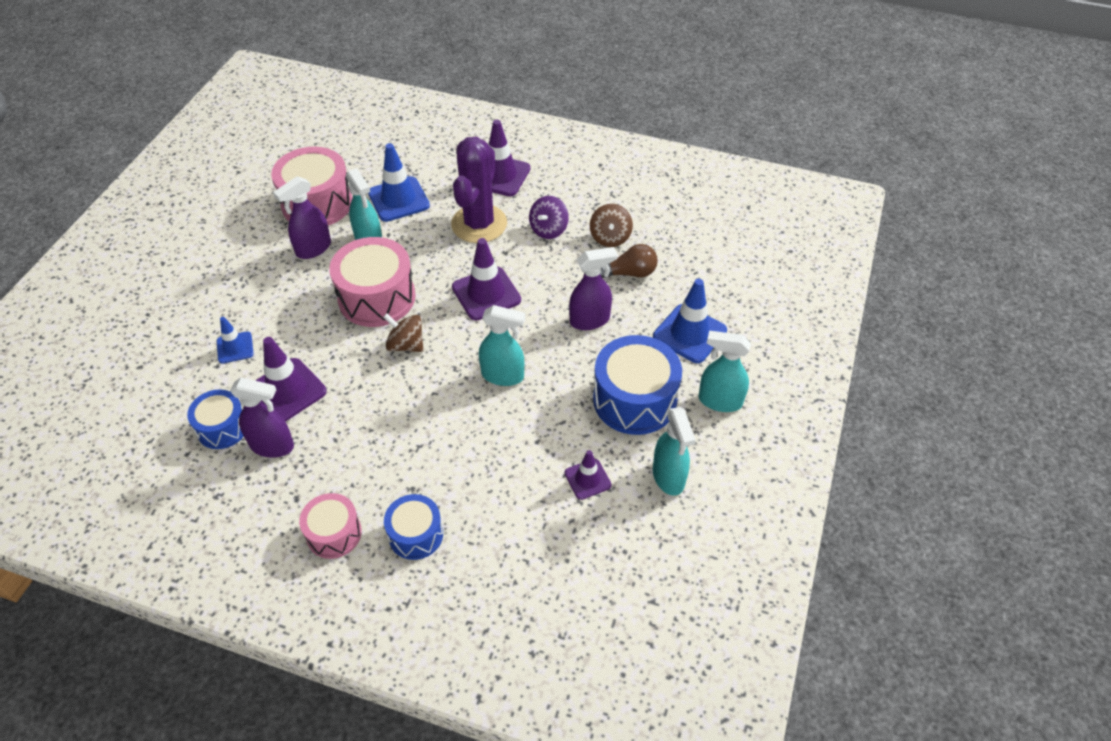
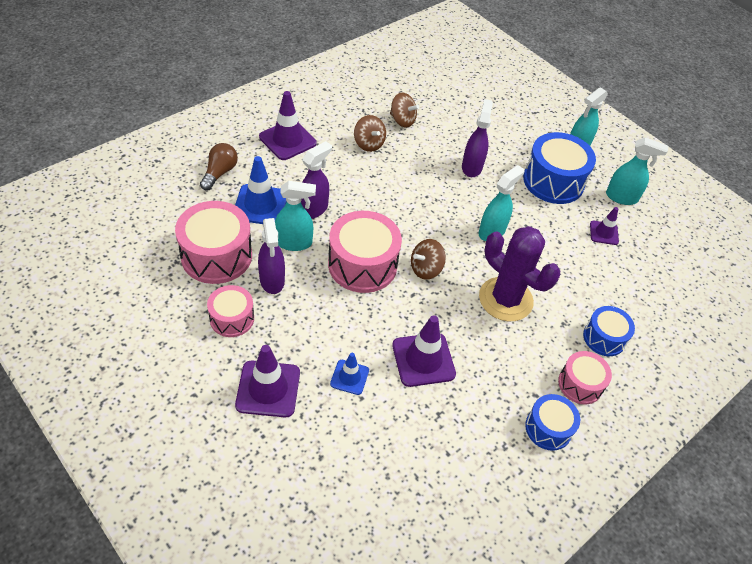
camera: 65 degrees left, 0 degrees up
blue drum [187,389,244,449] -> blue drum moved to [525,394,580,451]
purple spray bottle [230,377,294,458] -> purple spray bottle moved to [301,141,332,219]
purple cactus [451,137,507,243] -> purple cactus moved to [479,226,560,321]
purple traffic cone [452,238,521,320] -> purple traffic cone moved to [235,345,300,417]
purple spinning top [529,196,569,239] -> brown spinning top [354,115,386,152]
brown light bulb [600,244,658,278] -> brown light bulb moved to [200,143,238,190]
blue traffic cone [653,279,727,363] -> none
none -> pink drum [207,285,254,337]

